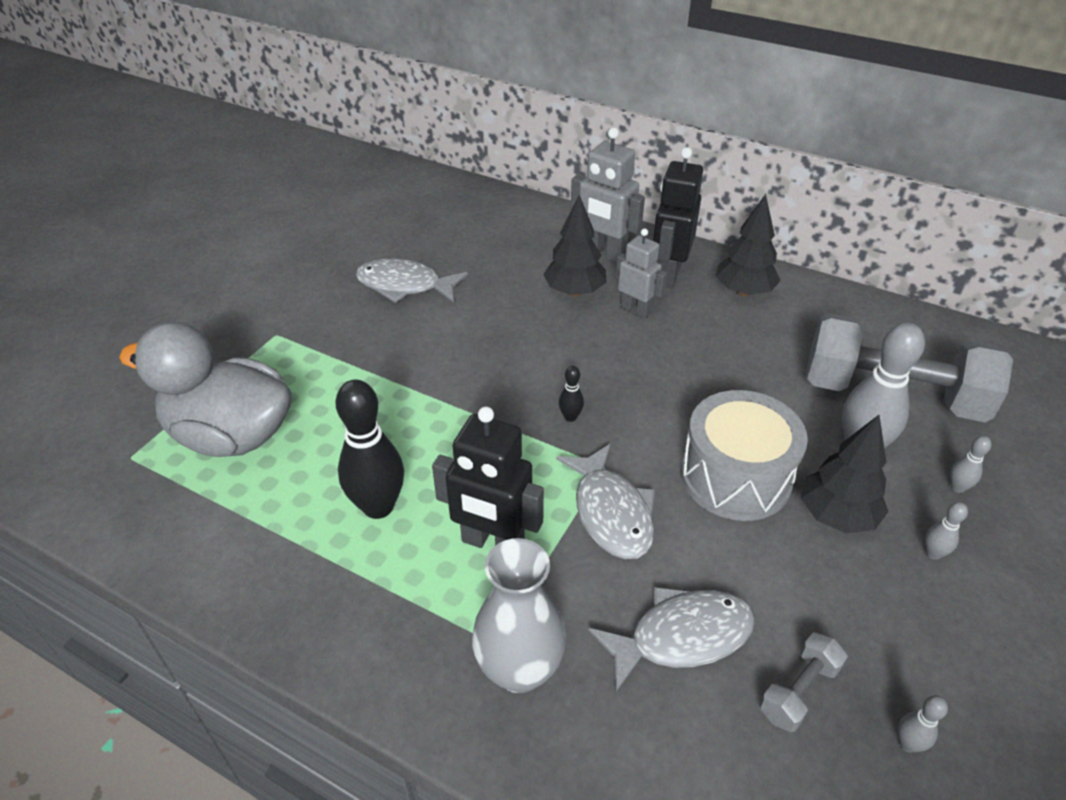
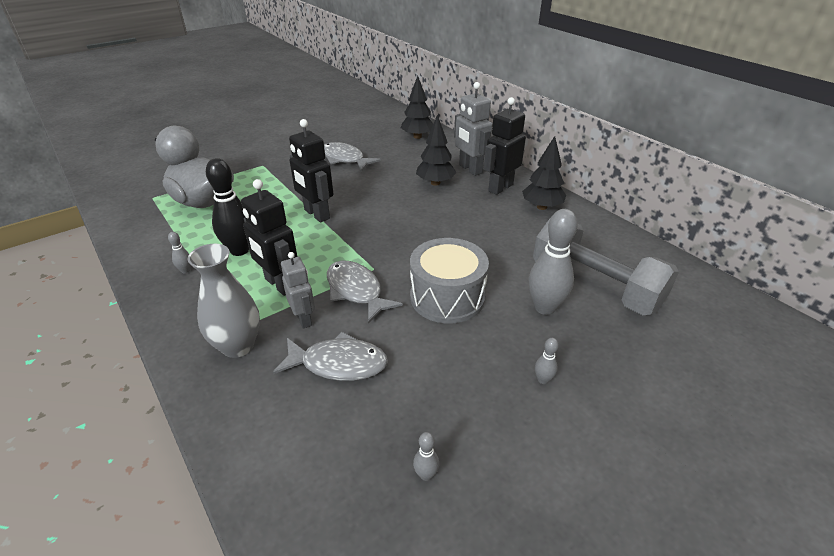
camera: 25 degrees right, 5 degrees down
grey fish [556,444,655,559] -> grey fish turned 135 degrees clockwise [327,261,403,323]
black bowling pin [559,366,584,422] -> none
grey robot [616,229,667,318] -> grey robot moved to [281,252,315,329]
grey dumbbell [760,632,848,732] -> none
black tree [801,415,888,534] -> black tree moved to [401,76,433,139]
grey bowling pin [950,436,991,493] -> grey bowling pin moved to [168,232,191,273]
none -> black robot [289,119,333,222]

